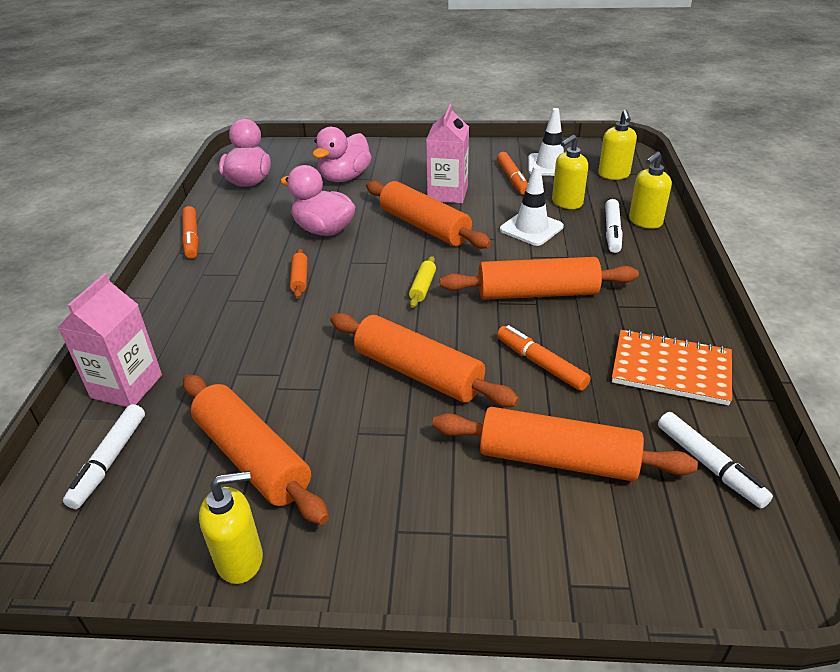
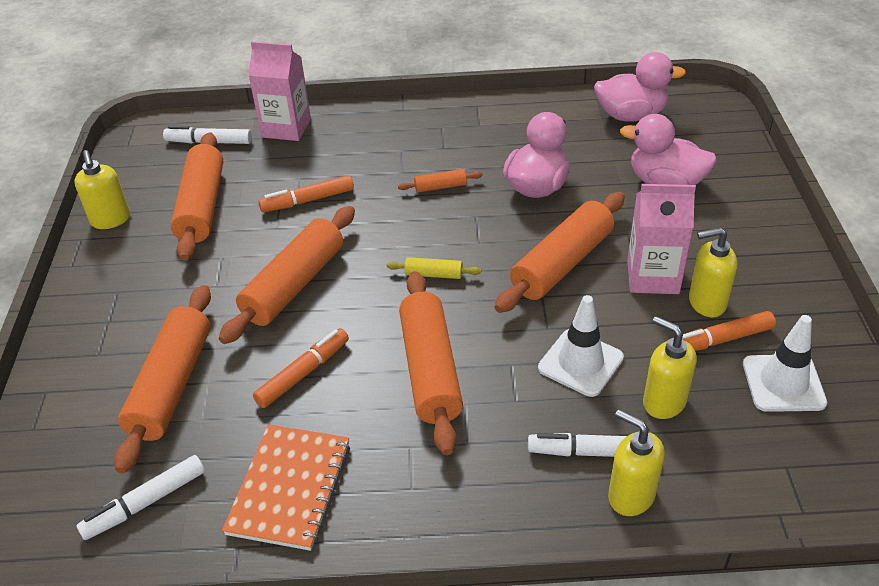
camera: 85 degrees right, 5 degrees up
orange marker [182,206,199,259] -> orange marker moved to [258,175,354,212]
orange rolling pin [183,374,329,525] -> orange rolling pin turned 45 degrees counterclockwise [171,132,223,261]
yellow soap dispenser [598,109,637,180] -> yellow soap dispenser moved to [689,227,737,317]

